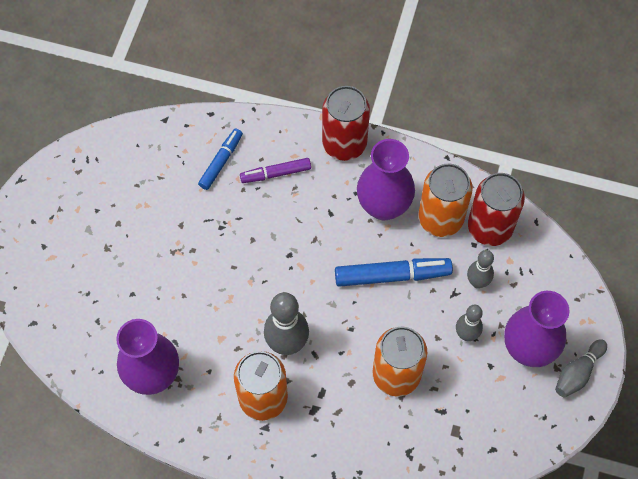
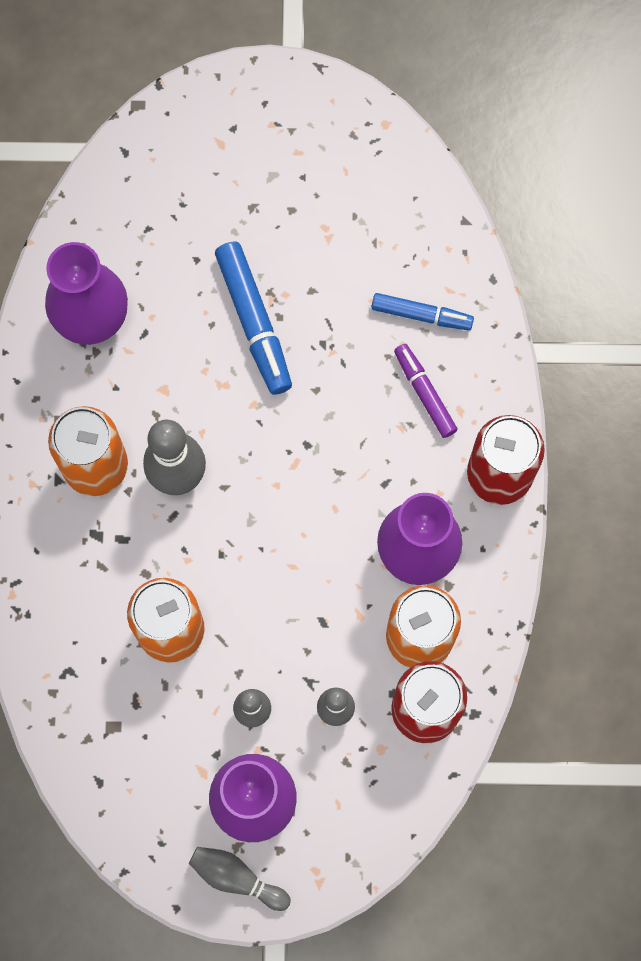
camera: 75 degrees right, 10 degrees up
blue marker [335,258,453,287] -> blue marker moved to [215,241,292,395]

